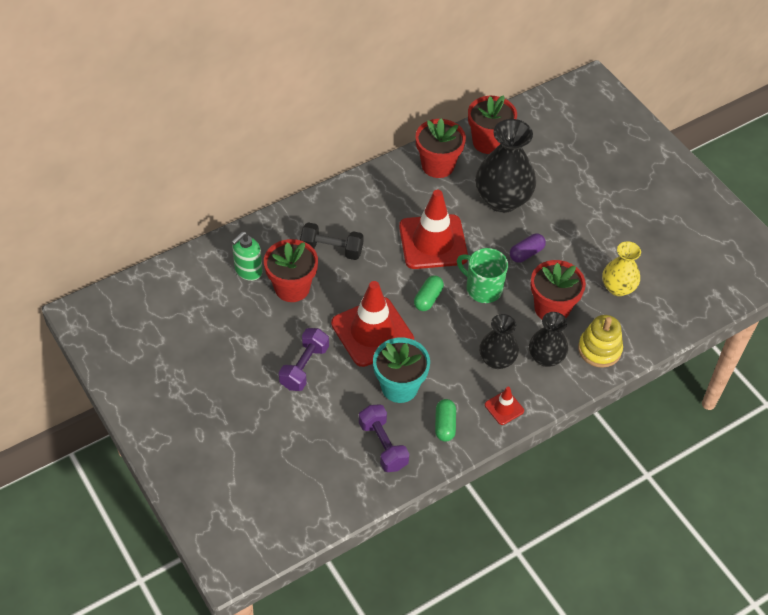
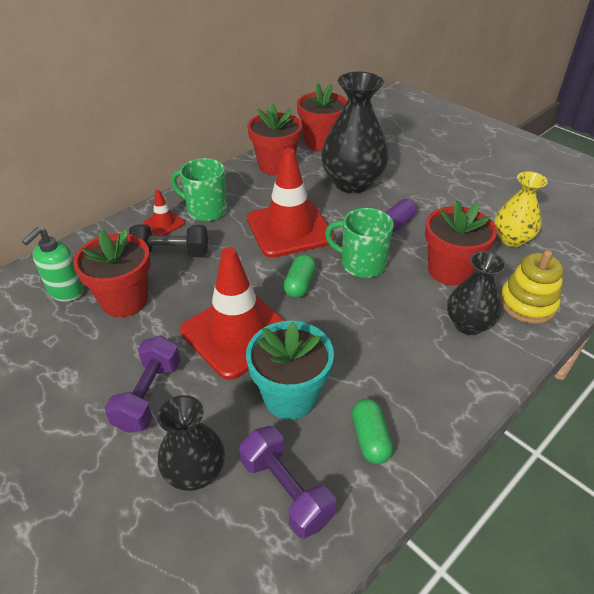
camera: 10 degrees left, 10 degrees down
black vase [479,314,519,369] -> black vase moved to [157,395,225,491]
red traffic cone [485,387,524,425] -> red traffic cone moved to [143,190,185,236]
none -> green mug [171,158,227,221]

